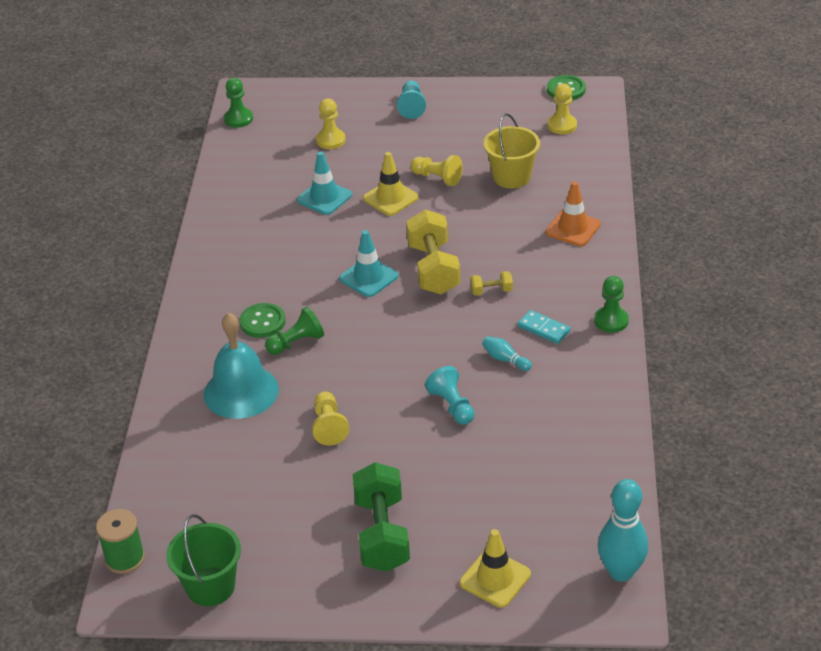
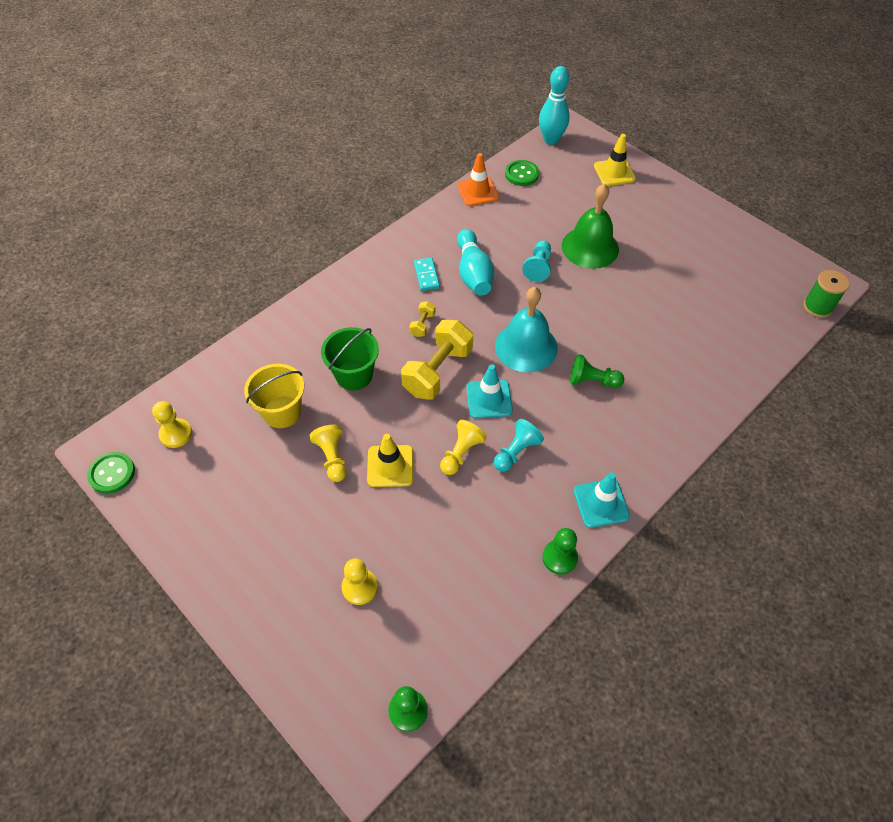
camera: 140 degrees left, 15 degrees up
green bucket [166,514,241,606] -> green bucket moved to [321,327,379,390]
turquoise bell [204,313,279,419] -> turquoise bell moved to [495,287,558,372]
green button [239,303,286,338] -> green button moved to [505,160,539,186]
turquoise traffic cone [297,151,352,215] -> turquoise traffic cone moved to [574,472,630,528]
yellow pawn [312,392,349,445] -> yellow pawn moved to [440,420,487,475]
green dumbbell [353,462,410,572] -> none
turquoise pawn [397,81,426,119] -> turquoise pawn moved to [494,419,544,472]
yellow dumbbell [470,271,513,296] -> yellow dumbbell turned 75 degrees clockwise [410,301,436,337]
turquoise bowling pin [482,336,532,371] -> turquoise bowling pin [457,229,494,296], size x2.06
orange traffic cone [545,181,601,246] -> orange traffic cone moved to [457,153,499,206]
green pawn [594,276,629,333] -> green pawn moved to [542,528,578,575]
none -> green bell [562,184,619,269]

